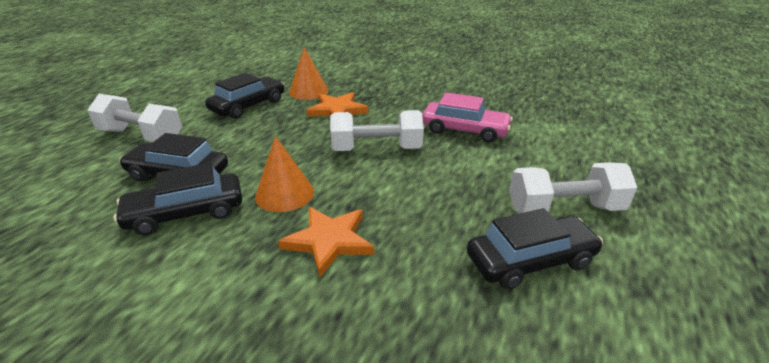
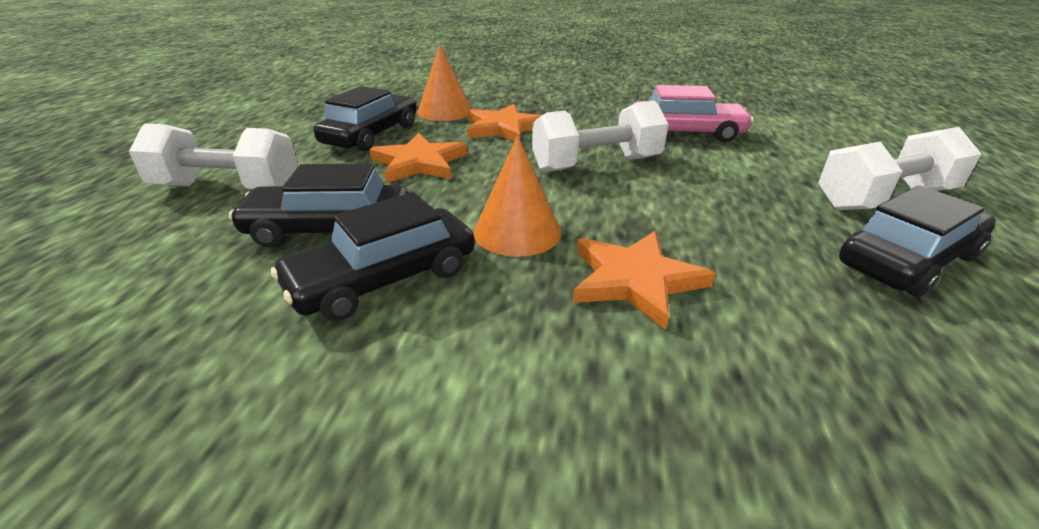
camera: 15 degrees left, 0 degrees up
none -> orange star [369,133,467,183]

